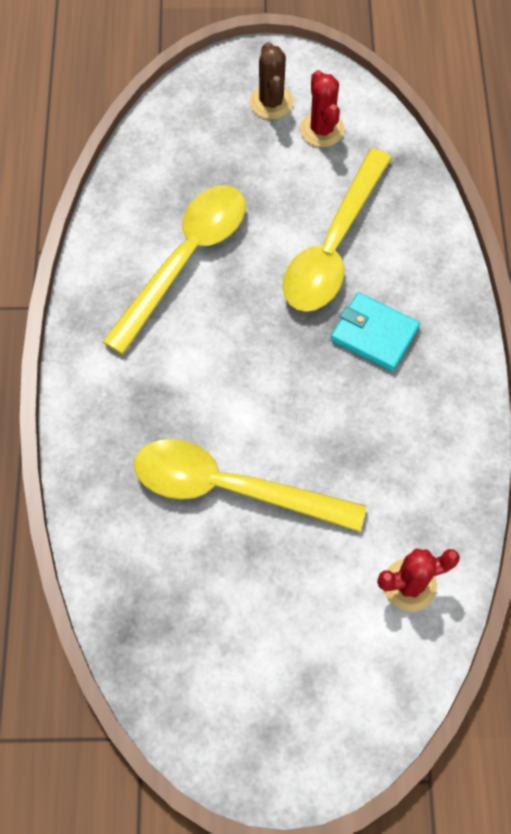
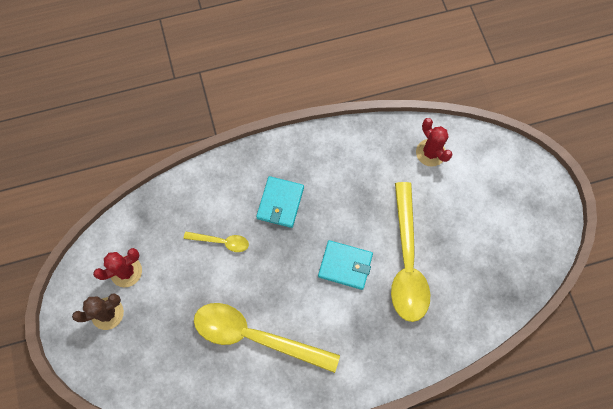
camera: 105 degrees left, 5 degrees up
yellow spoon [283,149,392,312] -> yellow spoon [184,231,249,252], size x0.46
none -> turquoise wallet [318,240,373,290]

